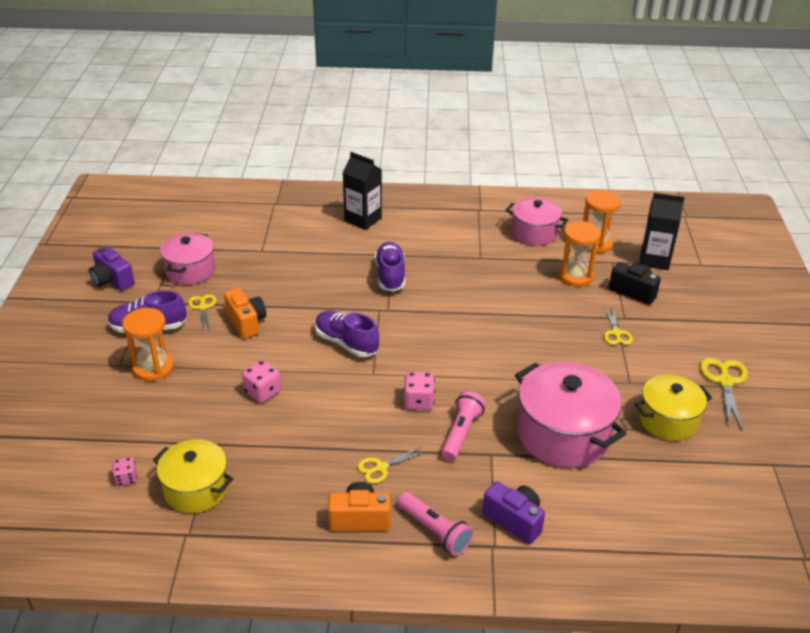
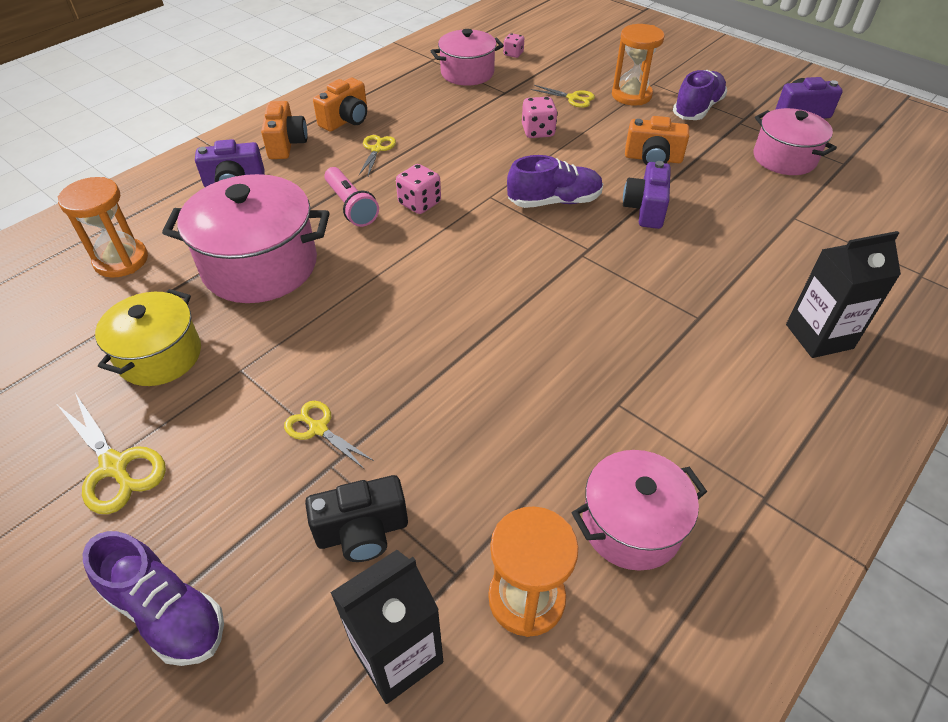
camera: 130 degrees right, 10 degrees up
yellow pot [153,439,233,513] -> pink pot [431,29,504,86]
yellow scissors [188,294,216,332] -> yellow scissors moved to [531,85,595,108]
purple shoe [375,242,405,291] -> purple shoe moved to [83,531,224,666]
pink flashlight [398,492,473,556] -> orange camera [261,101,307,159]
orange hourglass [558,221,601,287] -> orange hourglass moved to [58,177,148,278]
none -> purple camera [623,161,671,229]

